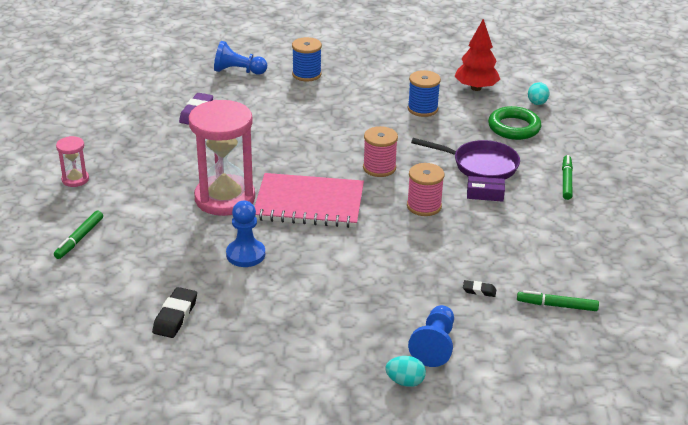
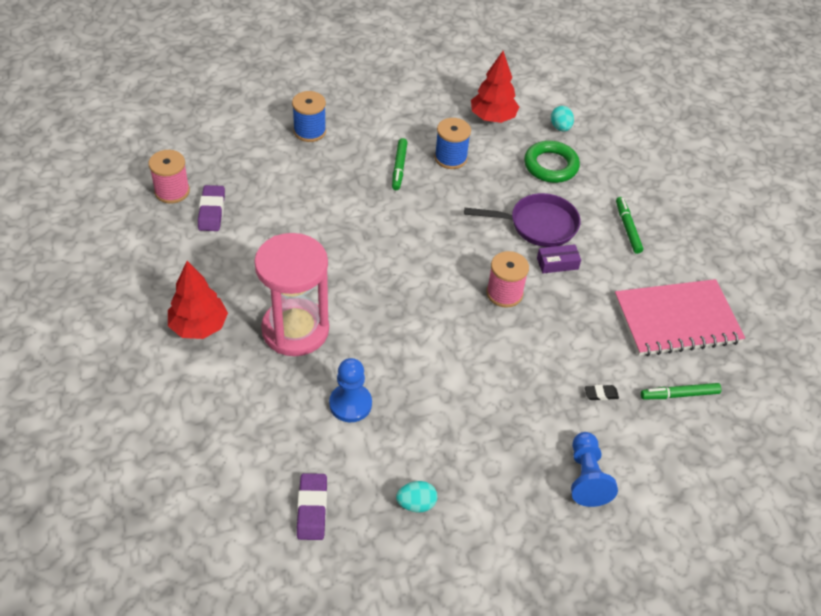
camera: 20 degrees left, 15 degrees up
green marker [54,211,103,259] -> green marker moved to [392,138,407,190]
pink hourglass [56,136,89,187] -> none
black eraser [152,287,197,338] -> purple eraser [297,473,327,540]
blue pawn [214,41,267,75] -> none
pink notebook [255,173,364,228] -> pink notebook moved to [614,279,745,356]
pink spool [363,126,398,177] -> pink spool moved to [149,150,190,204]
turquoise egg [385,356,426,387] -> turquoise egg moved to [396,481,437,513]
none -> red tree [168,261,228,339]

